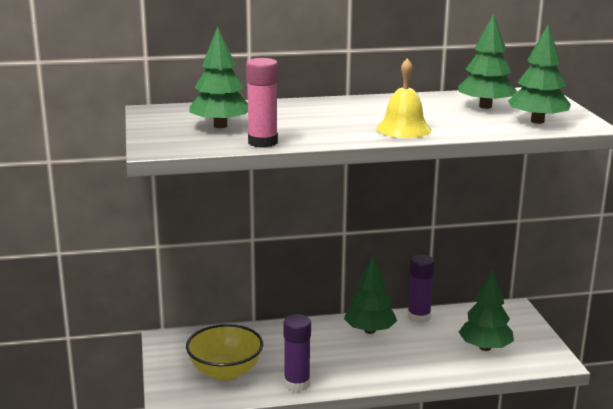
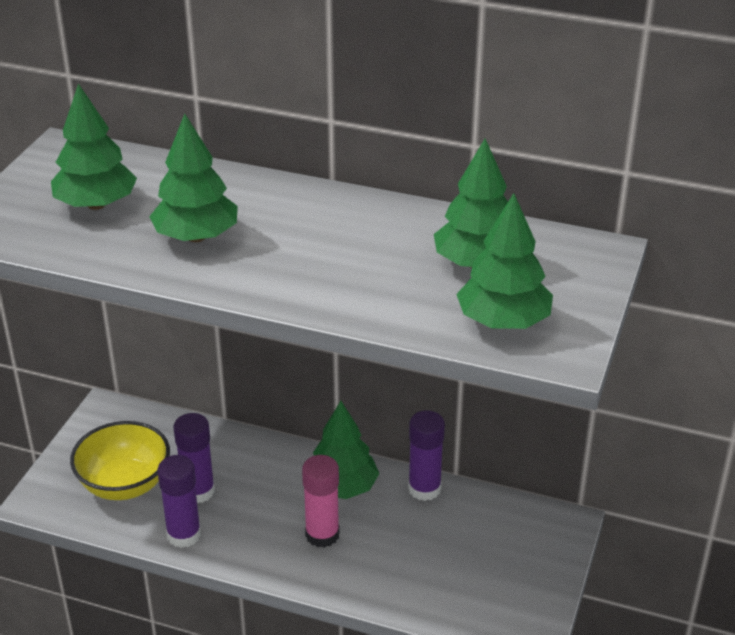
camera: 30 degrees right, 15 degrees up
pink glue stick [246,58,278,148] -> pink glue stick moved to [302,455,340,548]
yellow bell [376,58,431,138] -> none
green tree [459,271,514,351] -> green tree moved to [149,114,238,242]
none -> purple glue stick [173,413,215,503]

